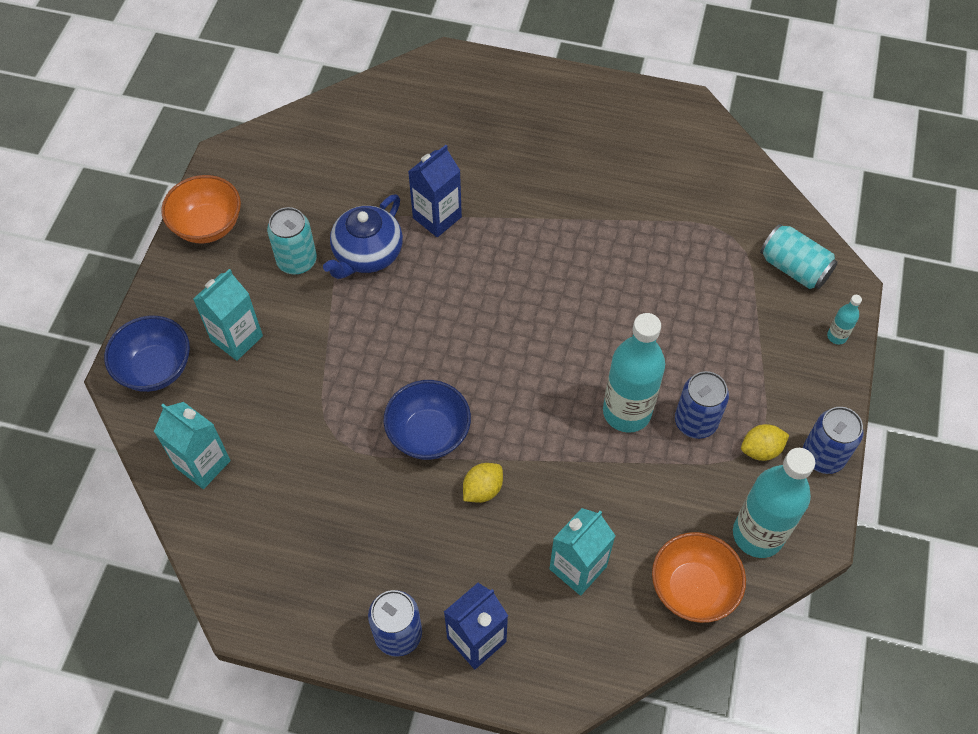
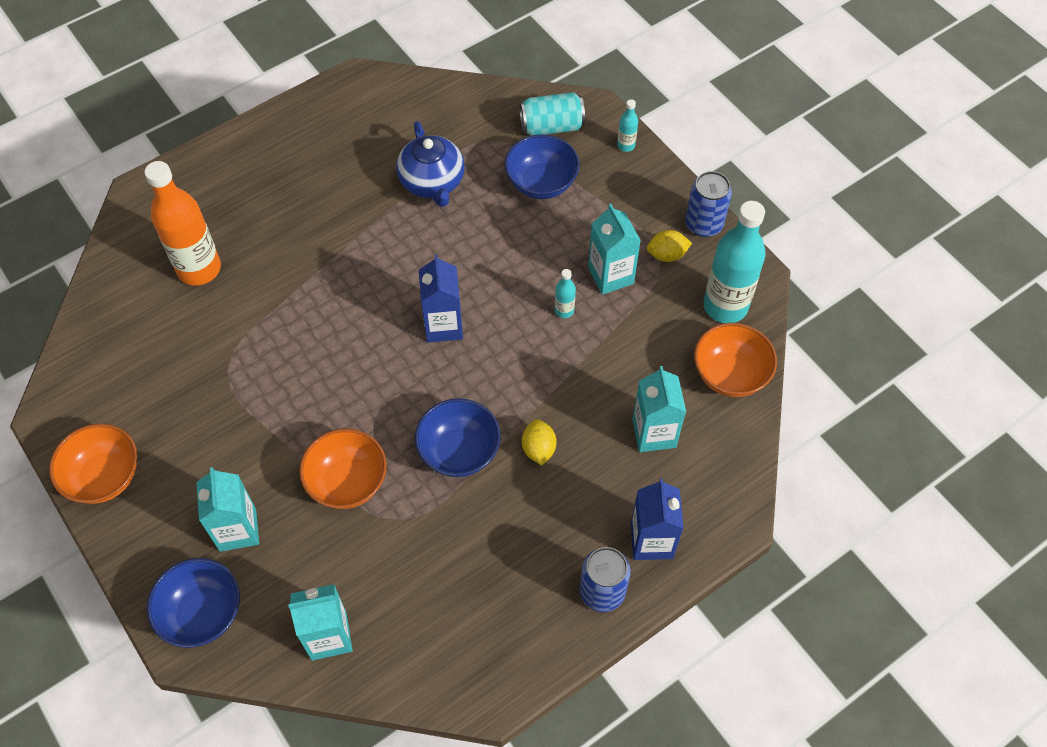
camera: 50 degrees left, 0 degrees up
turquoise can [267,207,317,275] -> none
blue teapot [323,194,403,279] -> blue teapot moved to [396,121,465,207]
blue carton [408,145,462,237] -> blue carton moved to [419,254,463,343]
turquoise bottle [603,313,665,433] -> turquoise bottle [555,269,576,318], size x0.43
blue can [675,371,729,439] -> turquoise carton [588,204,641,295]
yellow lemon [741,424,789,461] -> yellow lemon turned 60 degrees clockwise [647,230,692,262]
none -> orange bottle [144,161,221,286]
none -> orange bowl [299,429,387,509]
none -> blue bowl [505,134,580,199]

